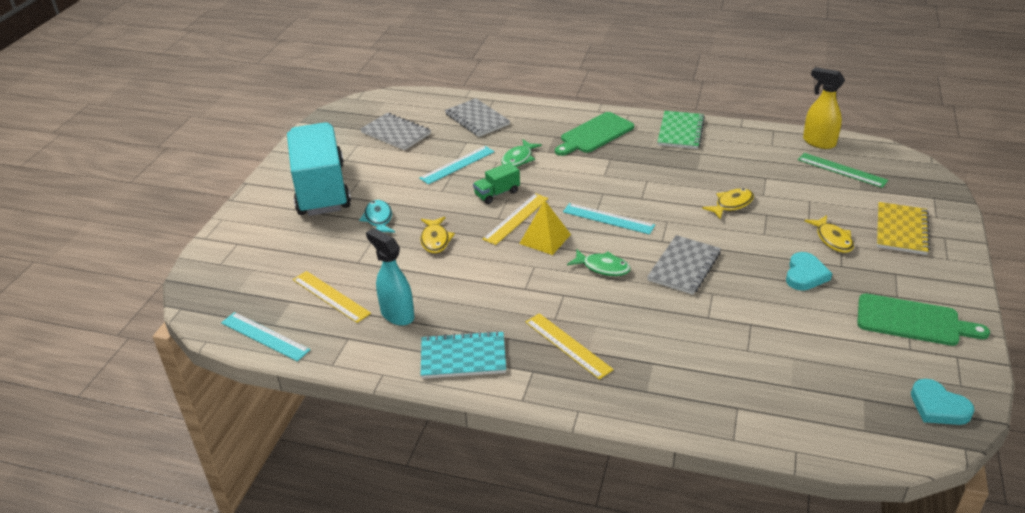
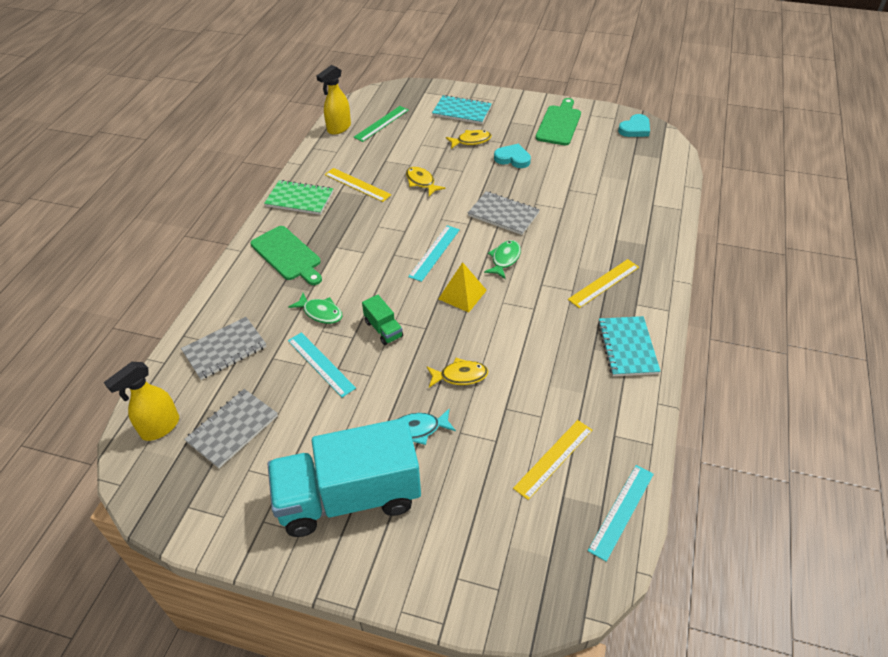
camera: 90 degrees left, 10 degrees up
turquoise spray bottle [366,228,414,326] -> none
yellow ruler [482,193,548,245] -> yellow ruler moved to [325,168,392,202]
yellow notebook [877,202,930,255] -> turquoise notebook [432,95,492,124]
none -> yellow spray bottle [104,362,179,441]

